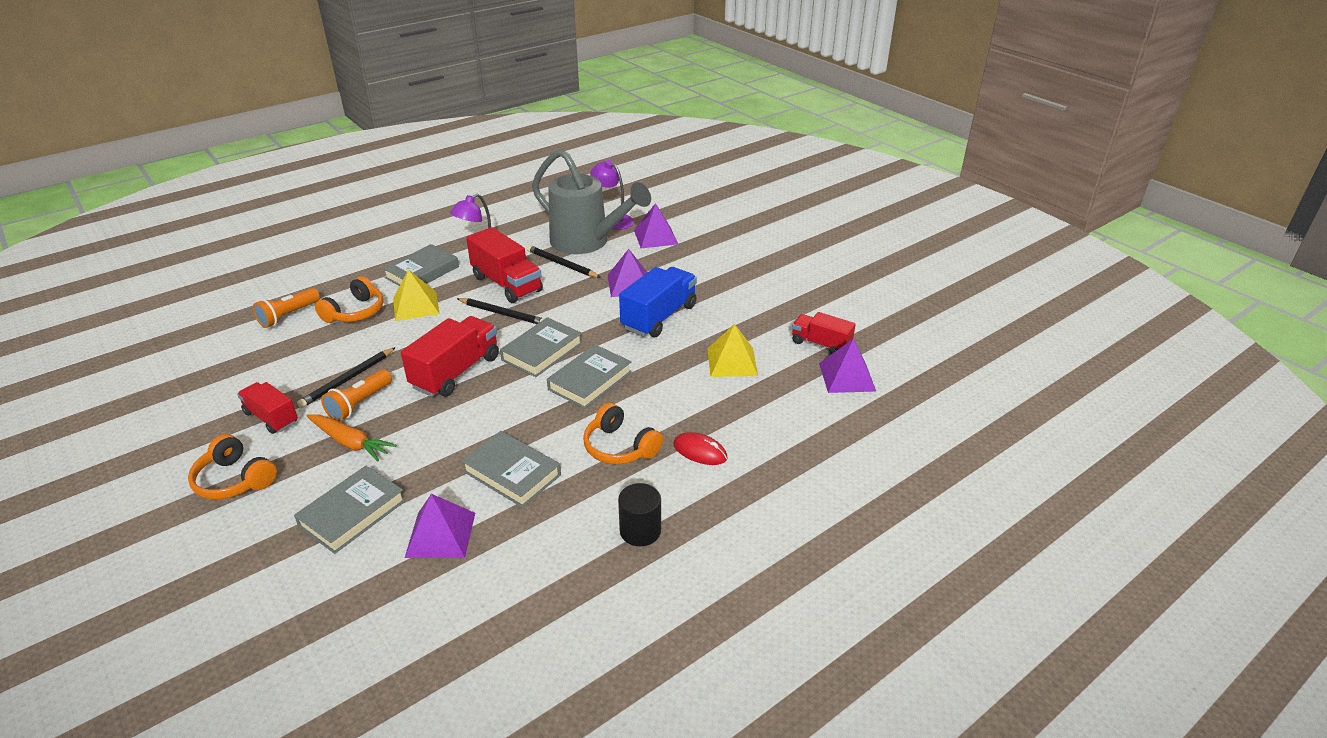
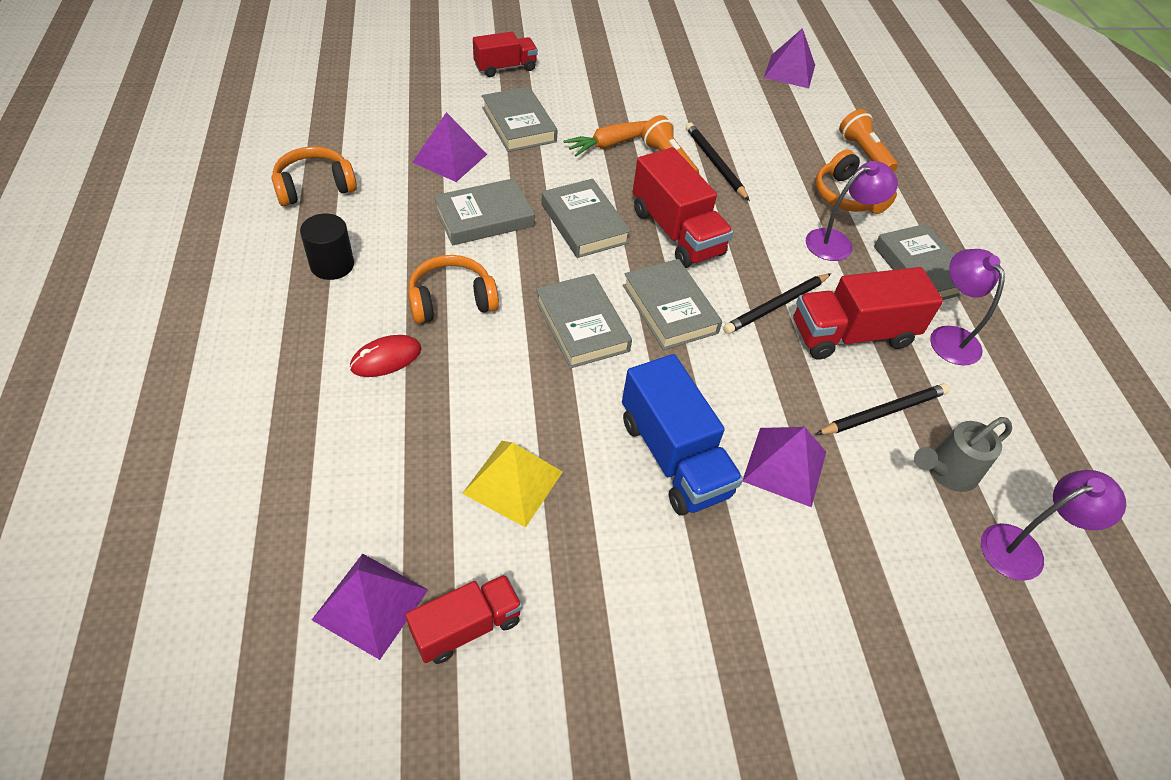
camera: 115 degrees right, 15 degrees up
orange headphones [188,434,277,499] -> orange headphones moved to [271,146,357,206]
red truck [237,382,298,434] -> red truck moved to [473,32,538,77]
yellow pyramid [393,269,440,321] -> purple lamp [806,161,898,261]
grey watering can [532,149,651,254] -> grey watering can [914,417,1012,492], size x0.49
purple pyramid [634,203,678,248] -> purple pyramid moved to [764,28,815,88]
none -> grey book [541,179,631,258]

